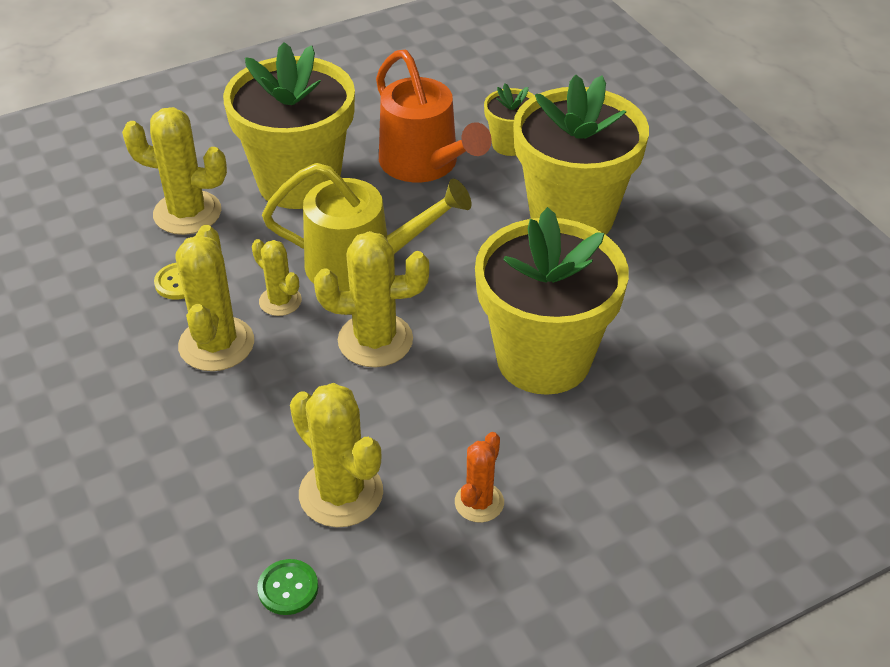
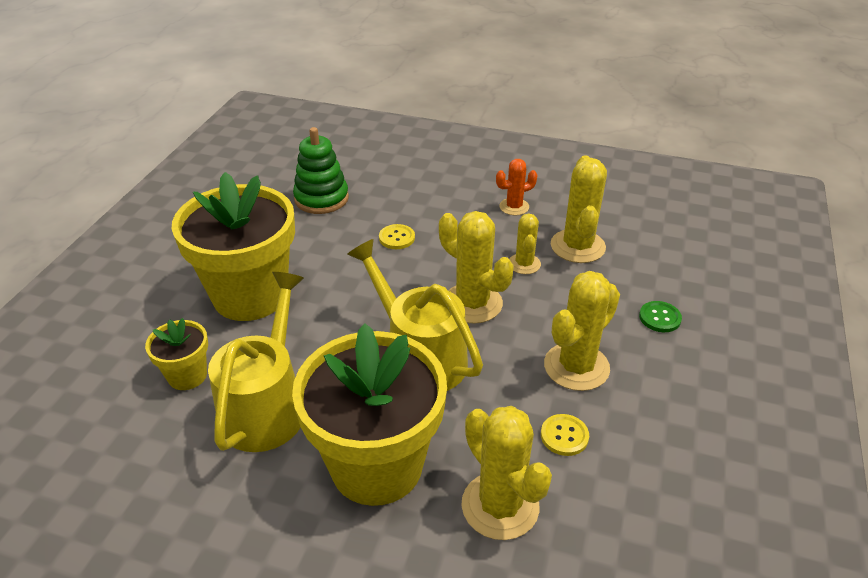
camera: 135 degrees left, 5 degrees down
yellow cactus [252,239,302,316] -> yellow cactus moved to [509,213,541,274]
green button [257,559,318,615] -> green button moved to [639,301,682,332]
orange watering can [376,50,492,182] -> yellow watering can [208,272,304,452]
yellow flower pot [475,207,629,395] -> yellow button [379,224,415,249]
none -> green stacking toy [293,127,349,214]

